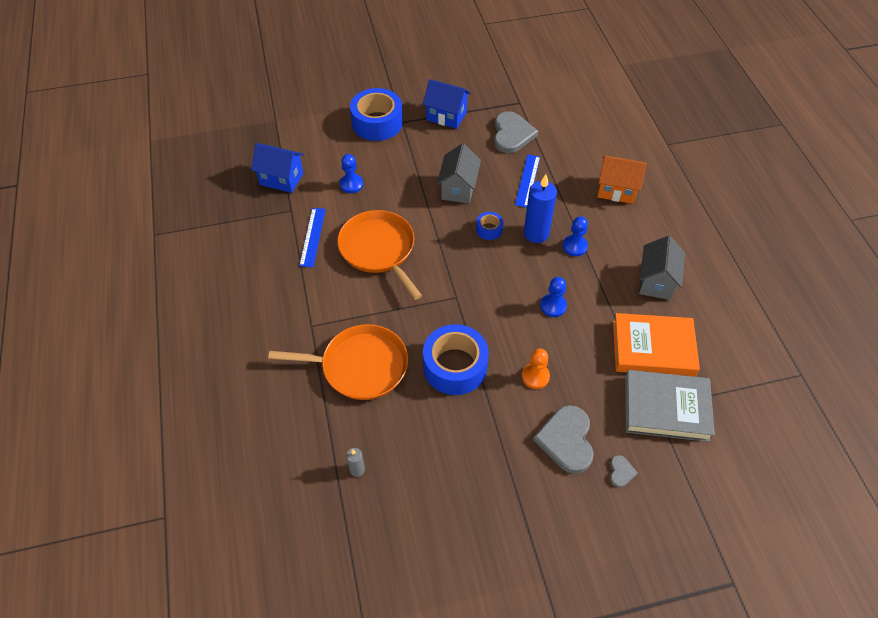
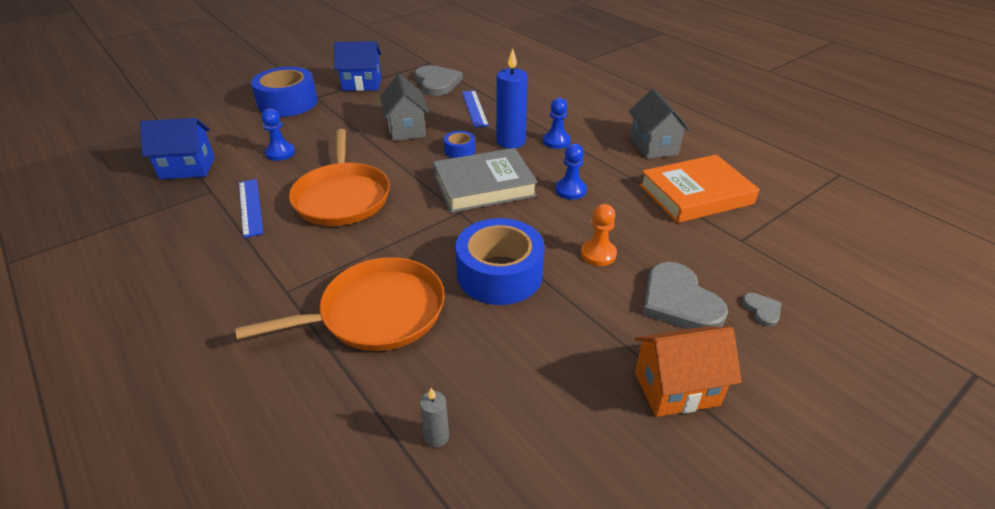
camera: 25 degrees left, 15 degrees down
orange pan [337,210,422,300] -> orange pan turned 135 degrees counterclockwise [289,129,390,226]
orange house [597,155,647,204] -> orange house moved to [635,326,742,417]
grey book [625,370,715,442] -> grey book moved to [433,148,538,213]

